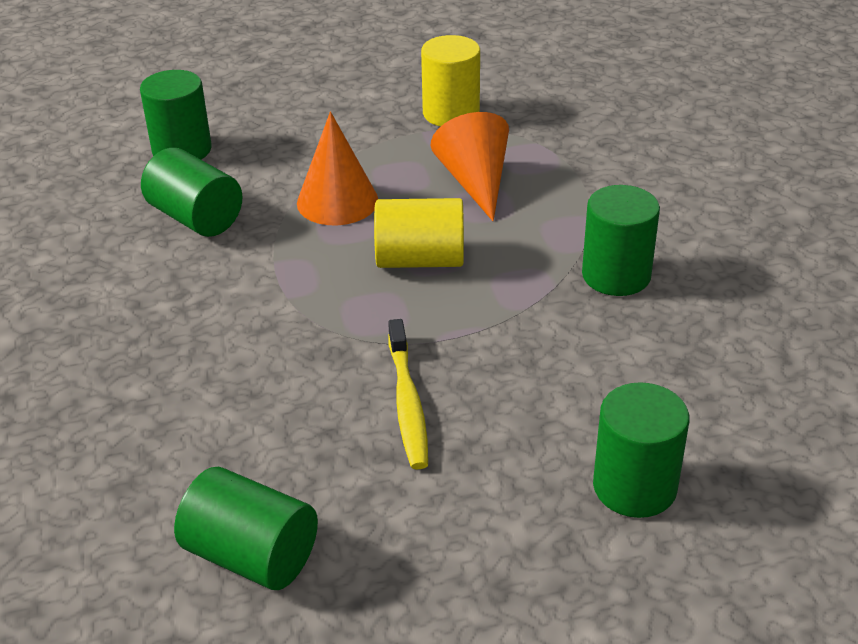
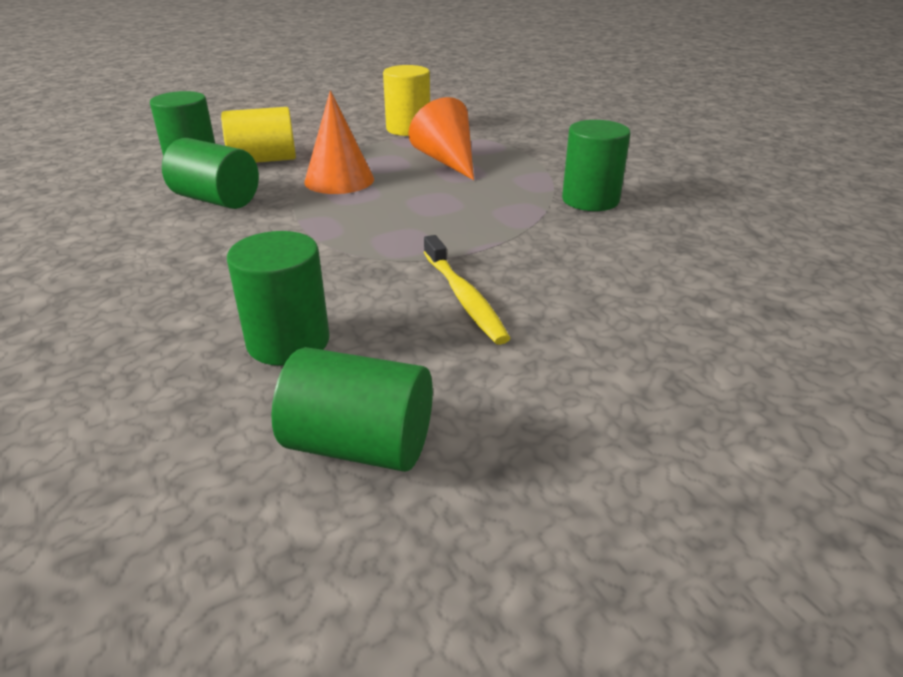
camera: 15 degrees left, 5 degrees down
yellow cylinder [374,198,464,268] -> yellow cylinder moved to [221,107,296,163]
green cylinder [593,382,689,518] -> green cylinder moved to [227,231,330,366]

